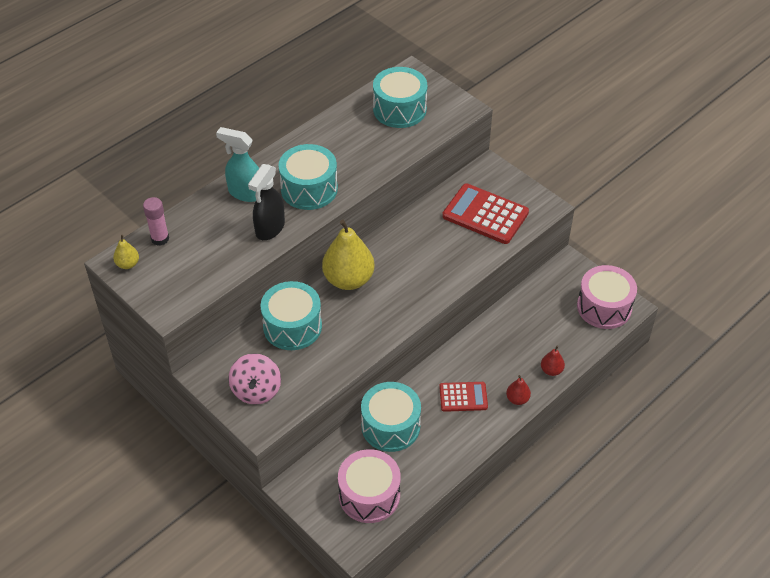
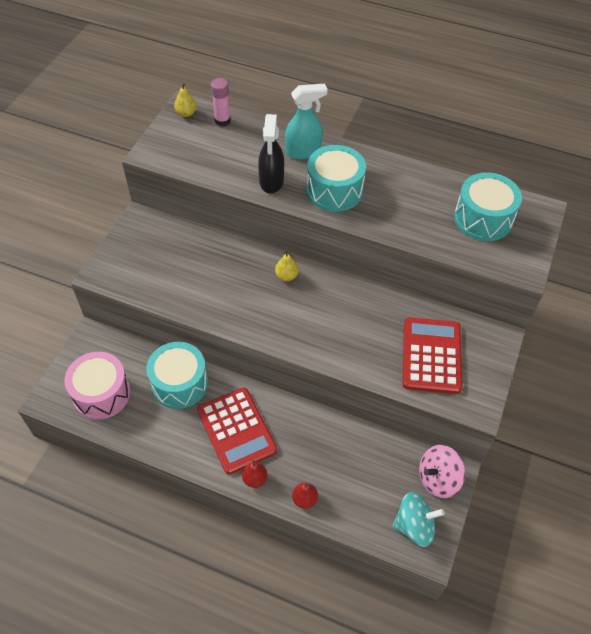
camera: 65 degrees right, 5 degrees up
turquoise spray bottle [216,127,259,202] -> turquoise spray bottle turned 75 degrees clockwise [285,84,328,159]
pink spinning top [228,353,281,405] -> pink spinning top moved to [419,445,465,498]
black spray bottle [248,164,285,240] -> black spray bottle turned 90 degrees counterclockwise [258,114,284,193]
turquoise drum [260,281,322,350] -> none
yellow pear [322,220,375,290] -> yellow pear [275,250,298,281], size x0.46
red calculator [439,382,488,412] -> red calculator [197,388,277,475], size x1.70
pink drum [577,265,637,329] -> turquoise spinning top [392,492,445,547]

